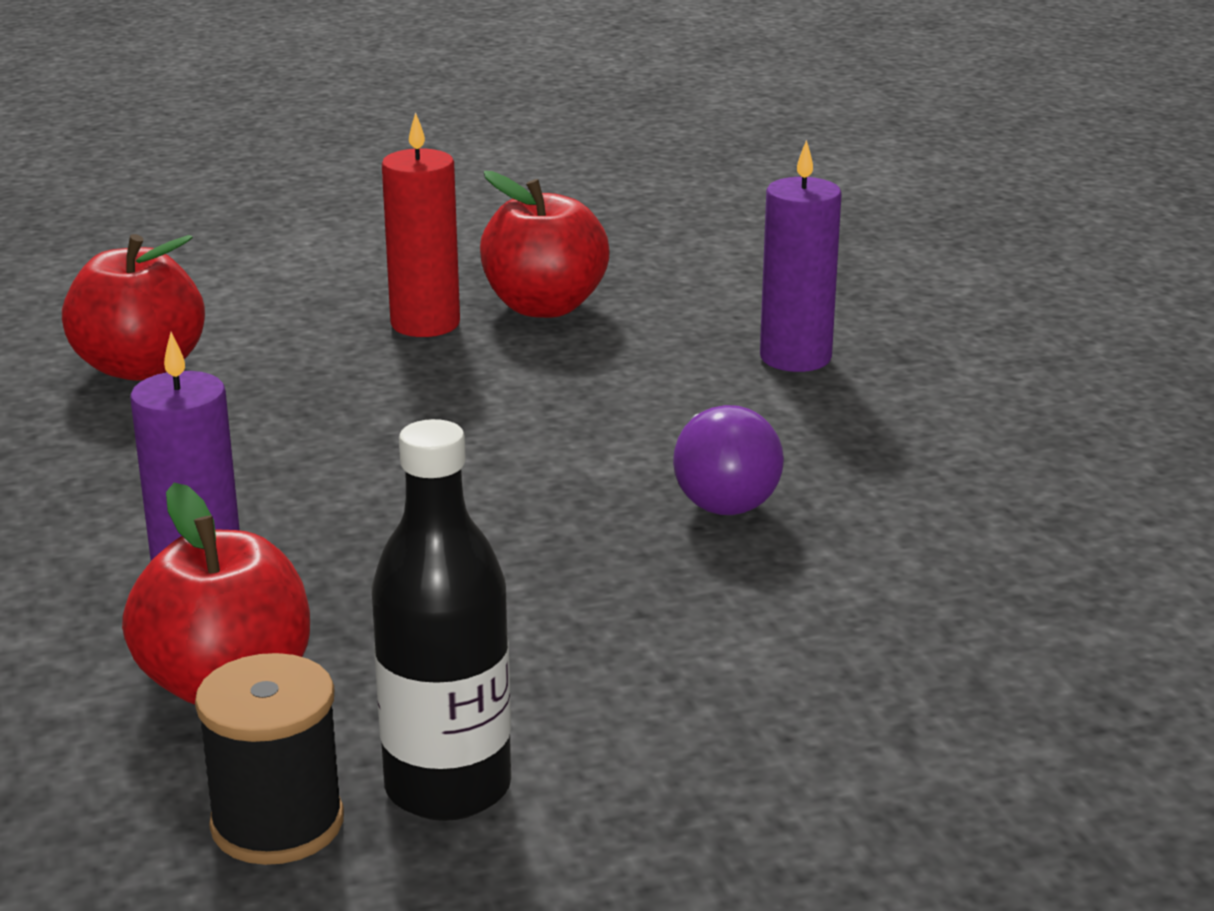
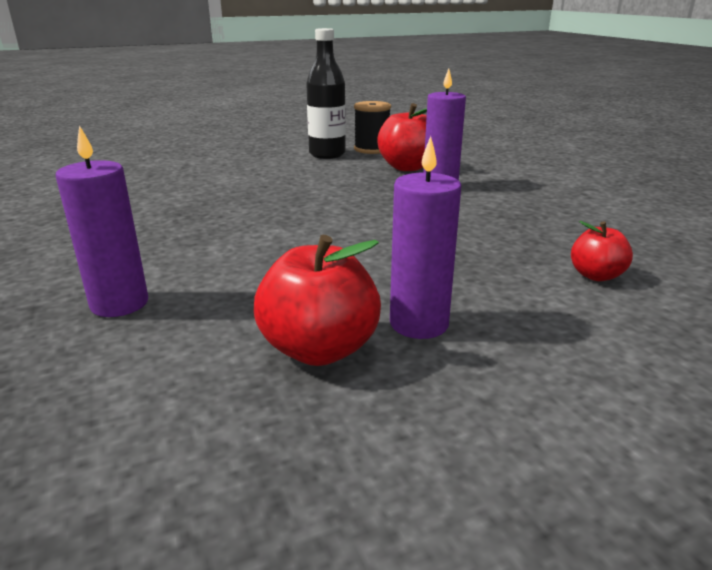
camera: 175 degrees right, 0 degrees up
red apple [62,234,205,381] -> red apple [571,221,633,281], size x0.58
red candle [382,112,460,337] -> purple candle [390,136,461,339]
purple light bulb [673,405,784,515] -> none

